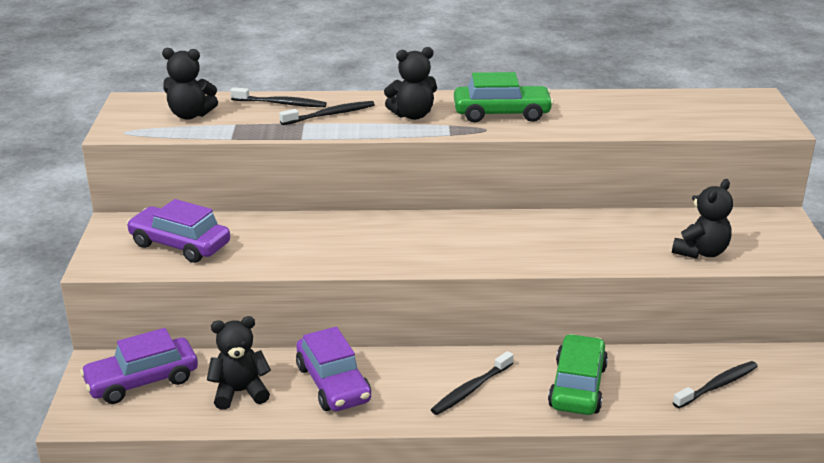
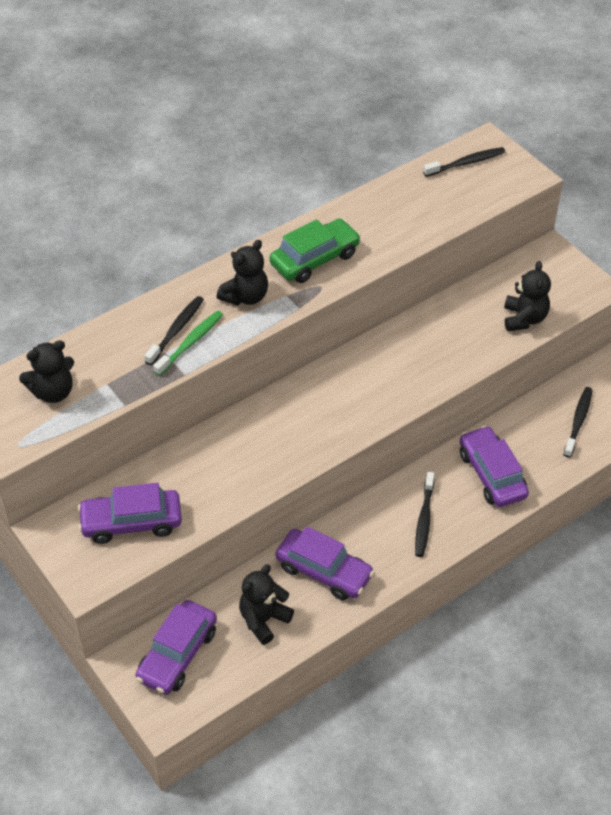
camera: 35 degrees left, 20 degrees up
black toothbrush [230,87,327,107] -> black toothbrush moved to [423,147,505,177]
green car [548,334,608,415] -> purple car [460,426,529,507]
none -> green toothbrush [153,311,223,376]

